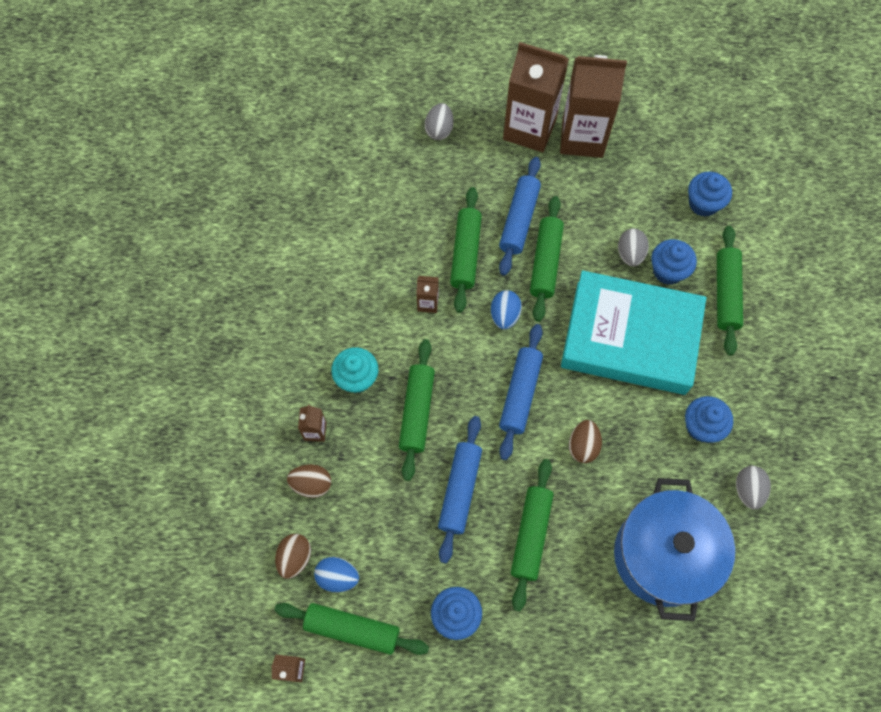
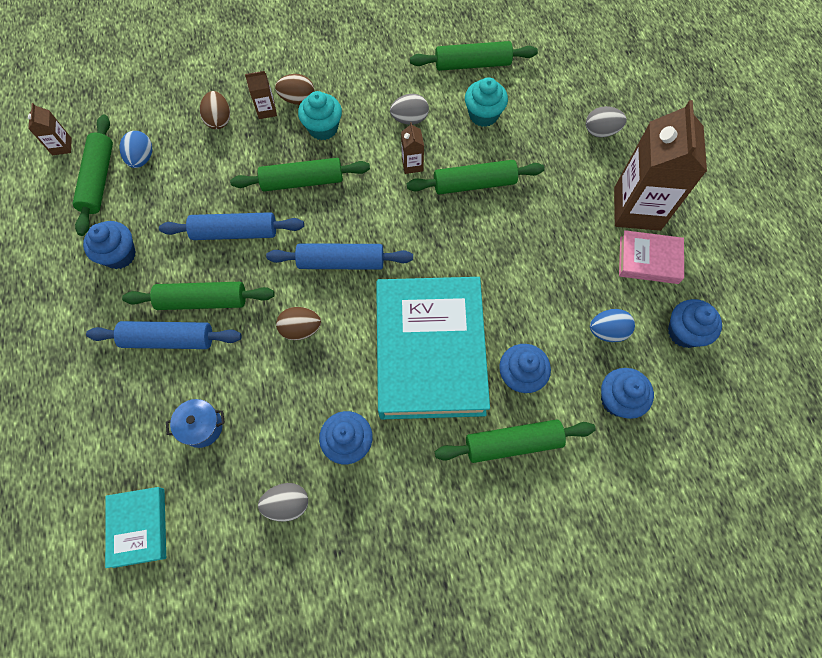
camera: 75 degrees right, 0 degrees up
brown egg [275,534,311,579] -> brown egg moved to [275,74,314,105]
blue egg [491,290,522,329] -> blue egg moved to [590,309,635,342]
blue rolling pin [499,157,541,275] -> blue rolling pin moved to [86,321,242,349]
green rolling pin [530,196,564,322] -> green rolling pin moved to [410,41,538,71]
brown carton [560,55,627,158] -> pink book [619,230,684,284]
blue pot [614,478,735,621] -> blue pot [166,399,225,448], size x0.41
grey egg [618,229,649,266] -> grey egg moved to [390,94,429,125]
none -> turquoise book [105,487,166,568]
none -> turquoise cupcake [465,77,508,127]
none -> blue cupcake [668,299,722,348]

